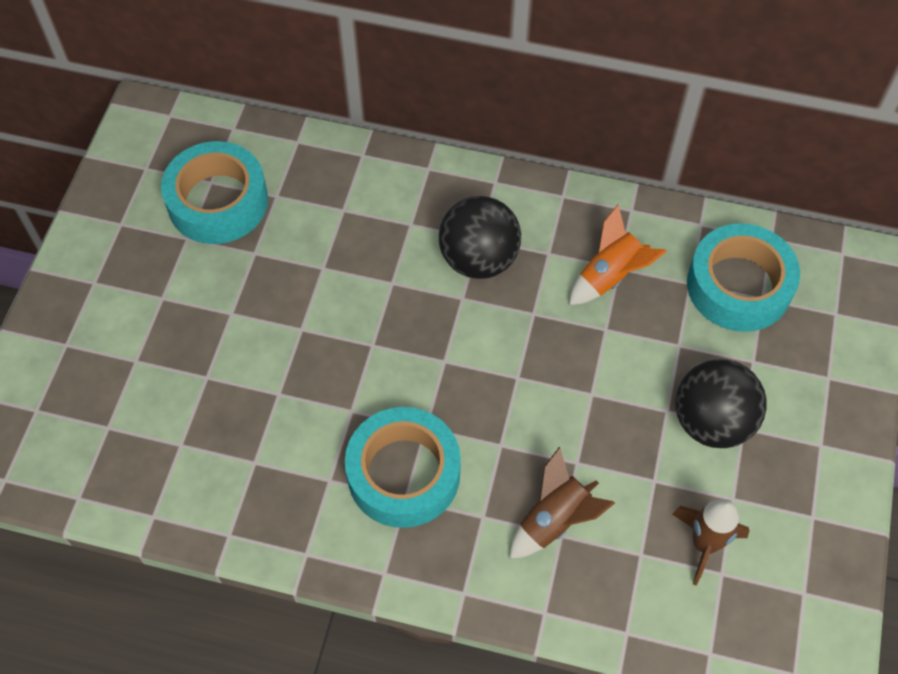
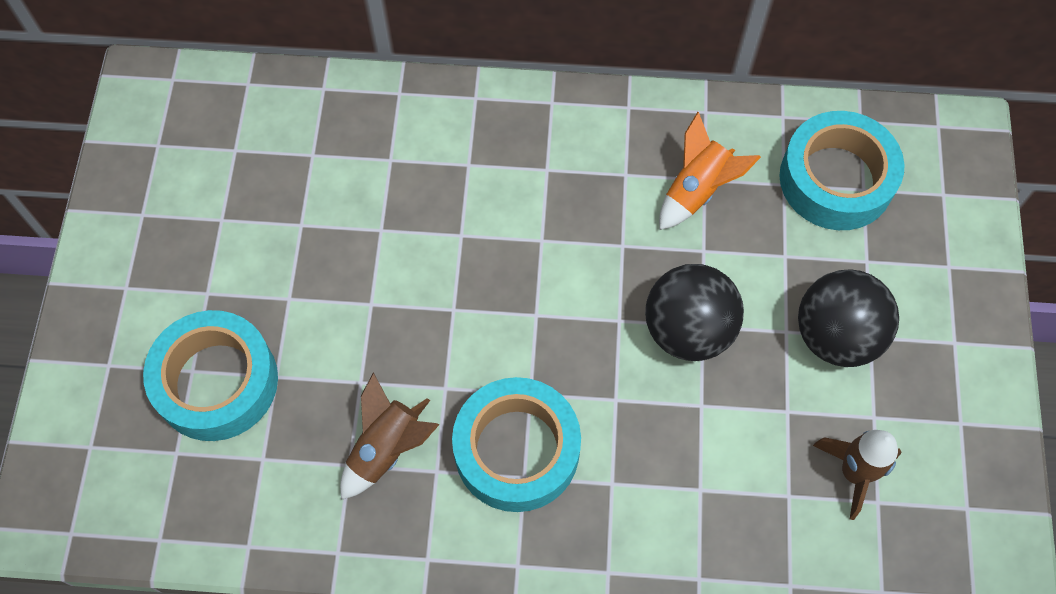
camera: 10 degrees left, 5 degrees up
turquoise tape [161,141,268,244] -> turquoise tape moved to [143,310,278,441]
black ball [439,196,521,279] -> black ball moved to [645,264,744,361]
brown rocket [510,447,615,559] -> brown rocket moved to [340,372,440,500]

